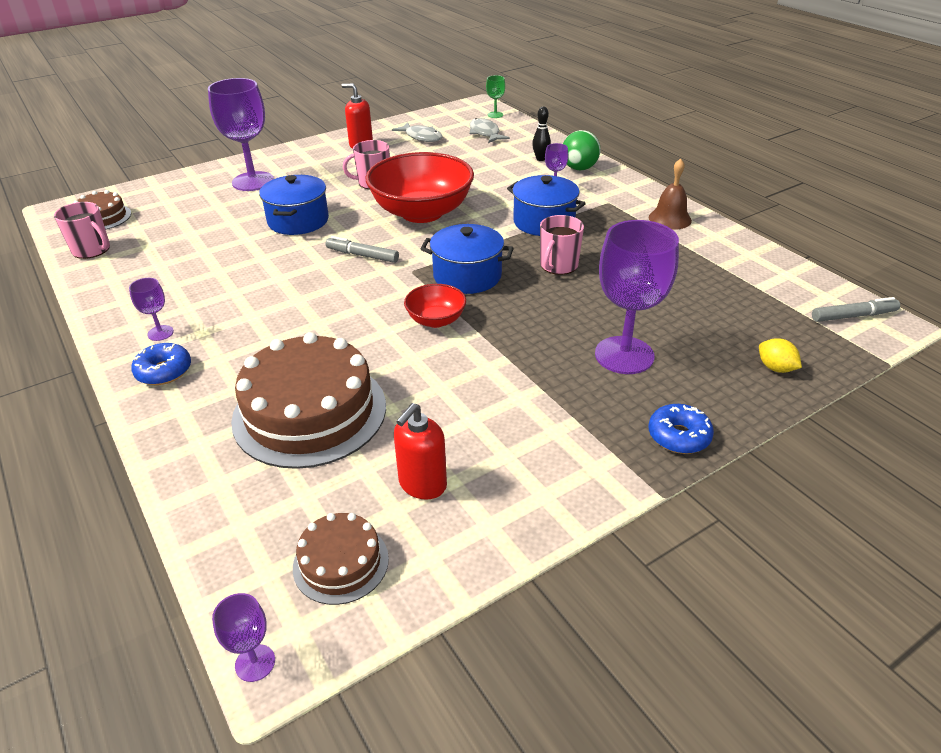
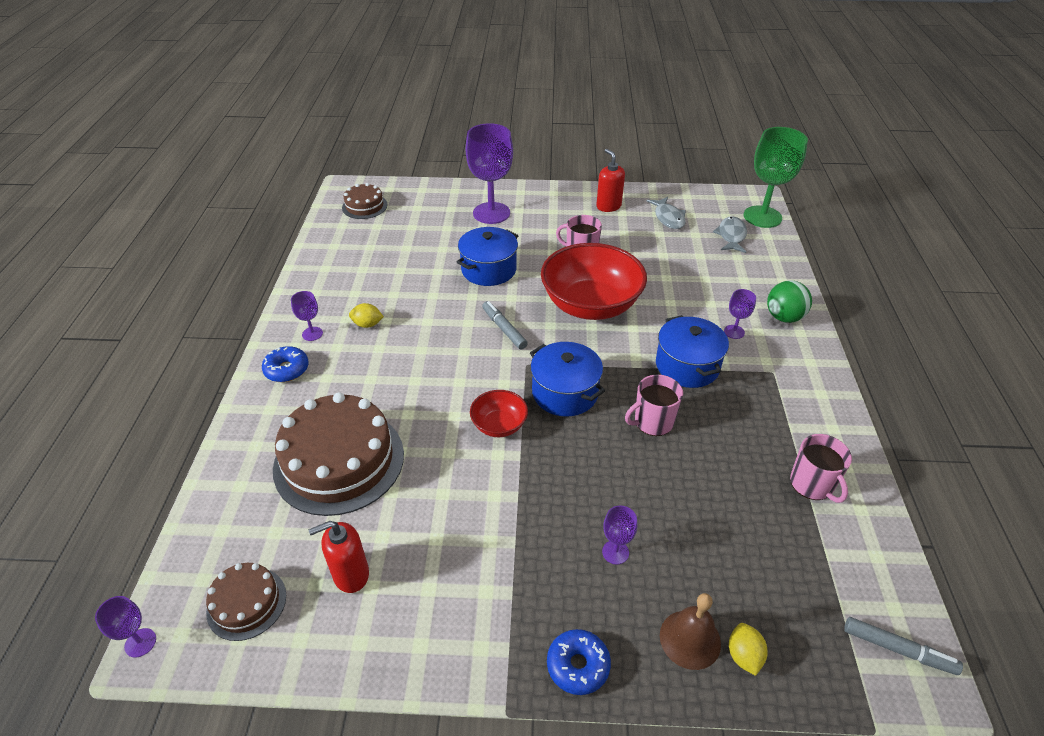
camera: 35 degrees right, 5 degrees up
pink mug [54,202,110,259] -> pink mug moved to [790,434,852,503]
green goblet [486,75,505,118] -> green goblet [744,127,808,228], size x2.23
black bowling pin [532,107,551,161] -> none
purple goblet [595,220,679,374] -> purple goblet [602,505,637,565], size x0.45
brown bell [649,158,692,230] -> brown bell moved to [660,593,721,670]
none -> yellow lemon [349,303,384,328]

